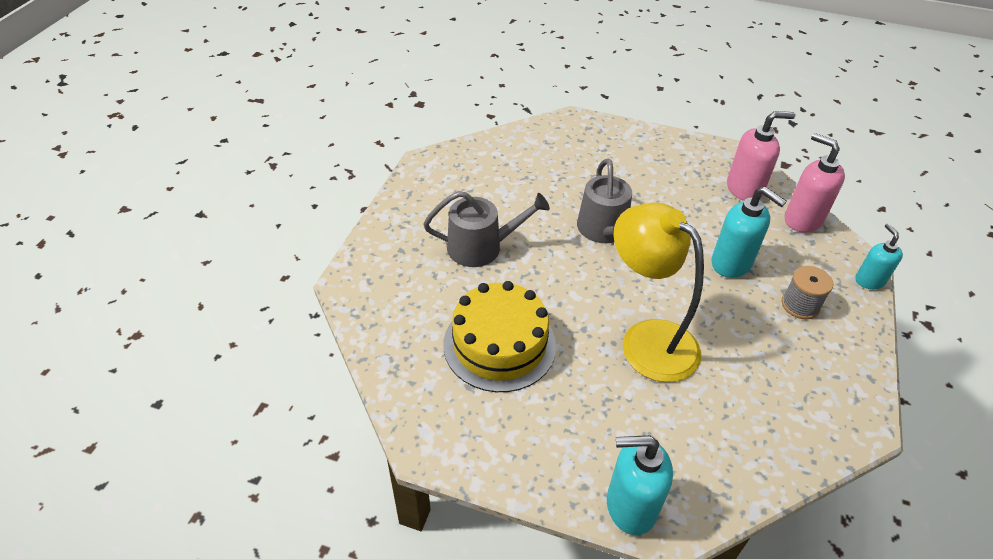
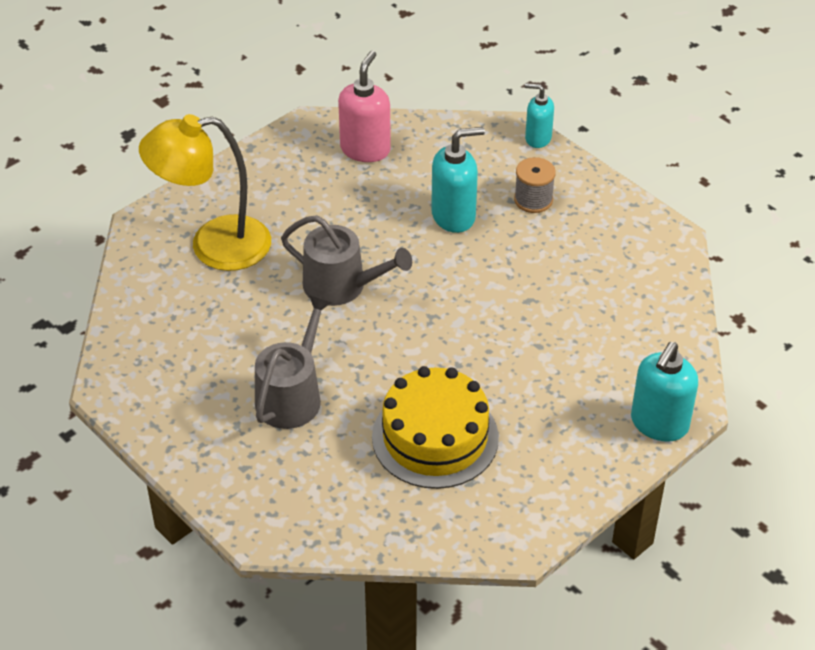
camera: 60 degrees left, 0 degrees up
yellow lamp [613,203,704,382] -> yellow lamp moved to [139,114,271,271]
pink soap dispenser [785,133,845,233] -> none

